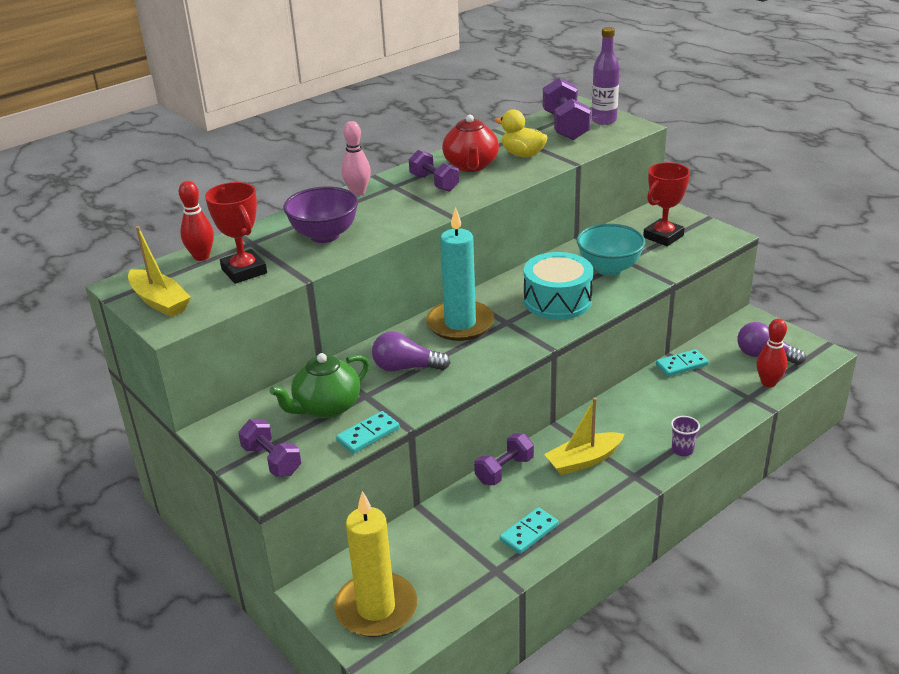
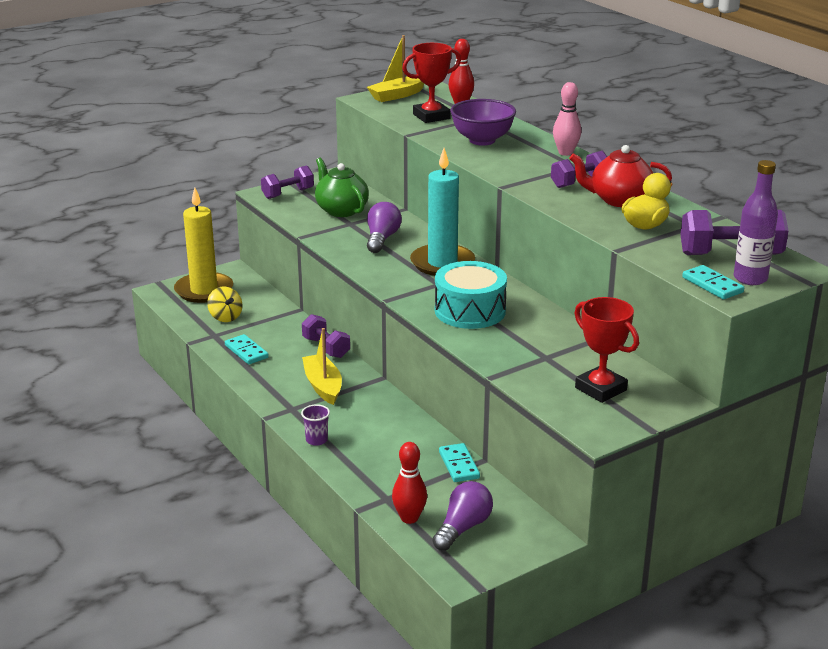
camera: 95 degrees right, 5 degrees down
turquoise domino [336,411,400,454] -> turquoise domino moved to [682,265,744,299]
turquoise bowl [577,224,645,276] -> none
none -> yellow spinning top [207,286,242,322]

